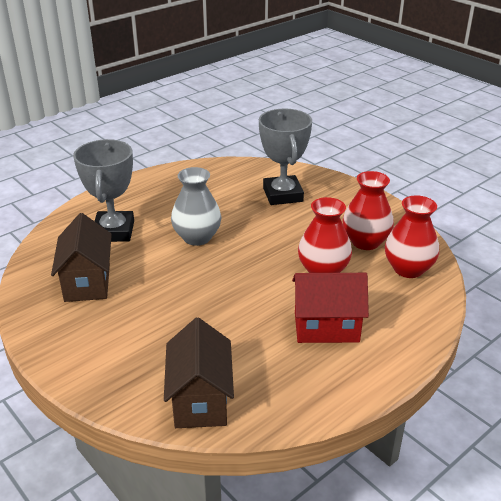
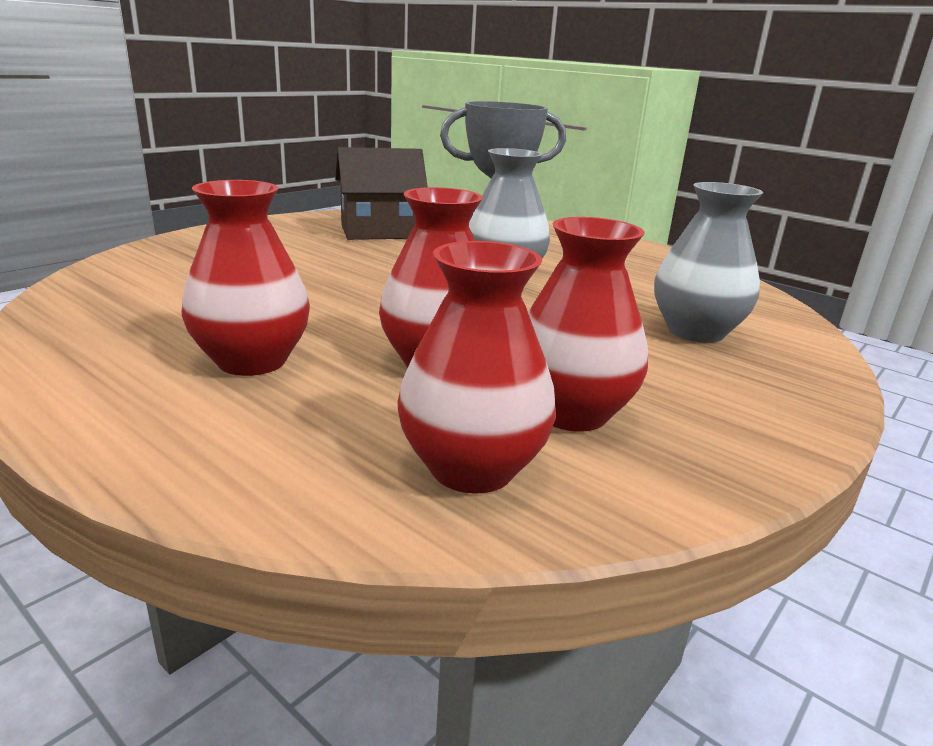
camera: 80 degrees right, 10 degrees down
brown house [164,318,234,428] -> none
grey trophy [259,109,312,205] -> grey vase [654,182,763,343]
red house [292,273,369,343] -> red vase [182,180,310,376]

